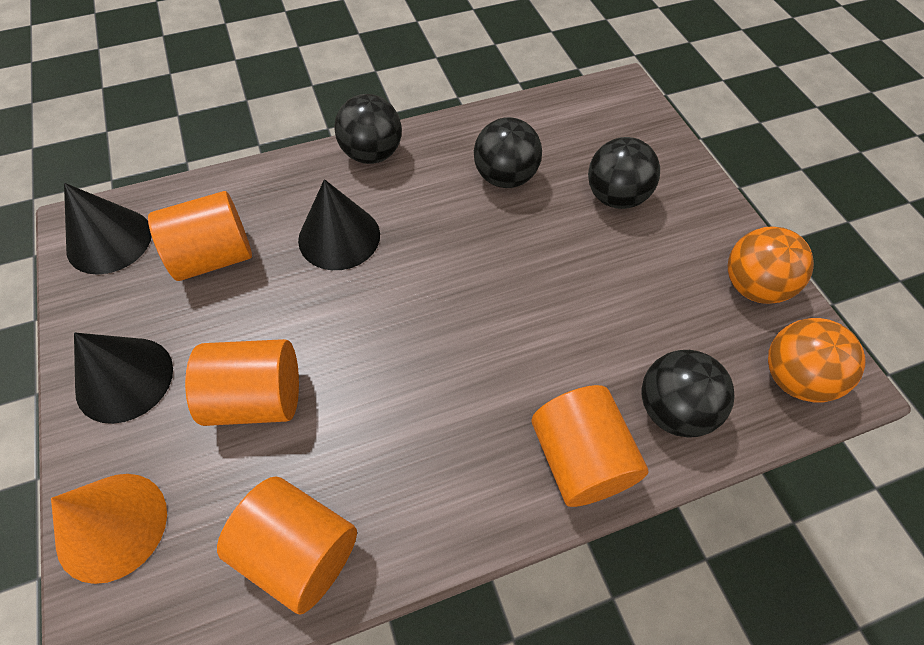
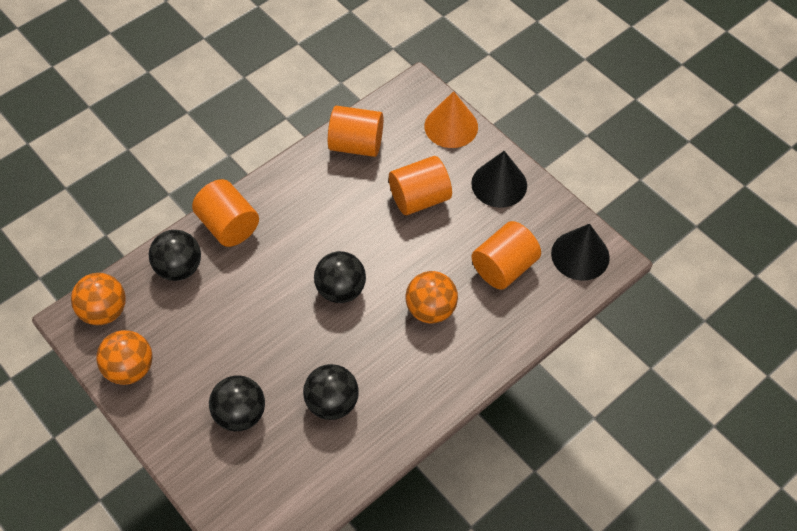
camera: 160 degrees right, 0 degrees up
black cone [298,179,380,270] -> orange ball [405,271,458,323]
black ball [334,94,402,164] -> black ball moved to [314,251,366,303]

